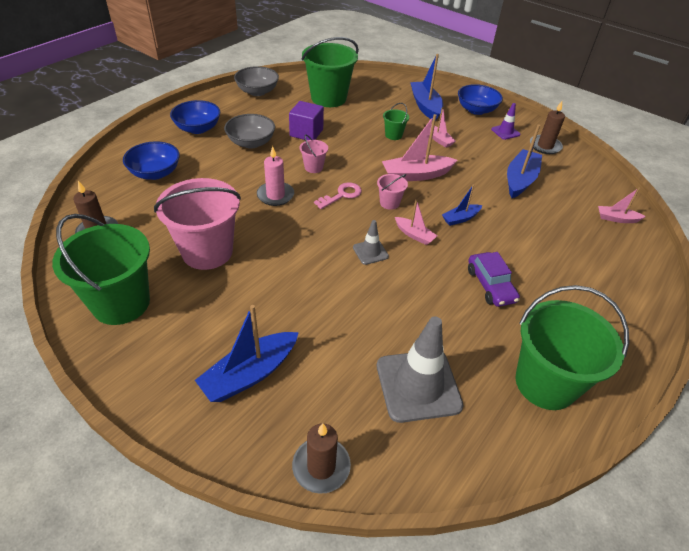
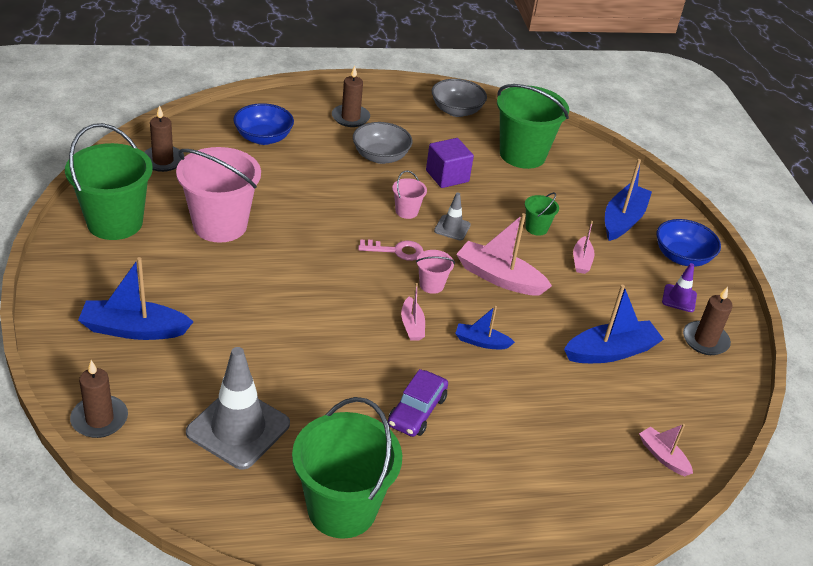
camera: 40 degrees right, 5 degrees down
blue bowl [170,100,220,134] -> brown candle [332,66,370,127]
pink candle [257,146,294,206] -> none
grey traffic cone [353,220,389,265] -> grey traffic cone moved to [434,193,471,240]

